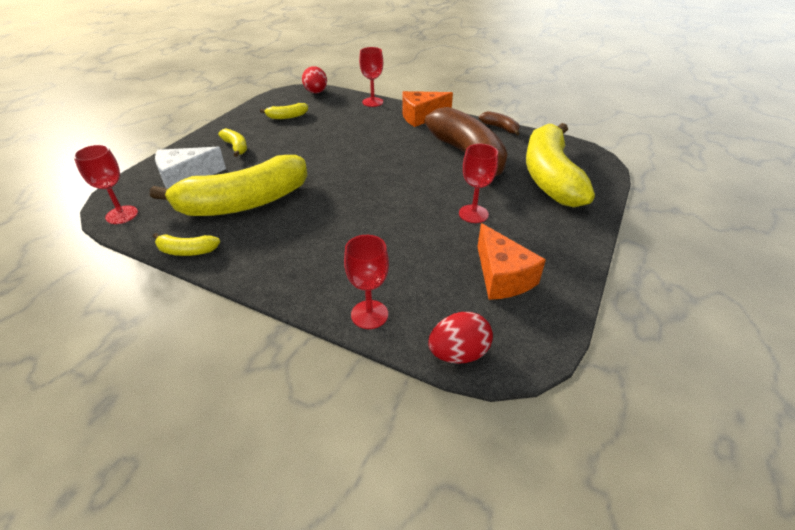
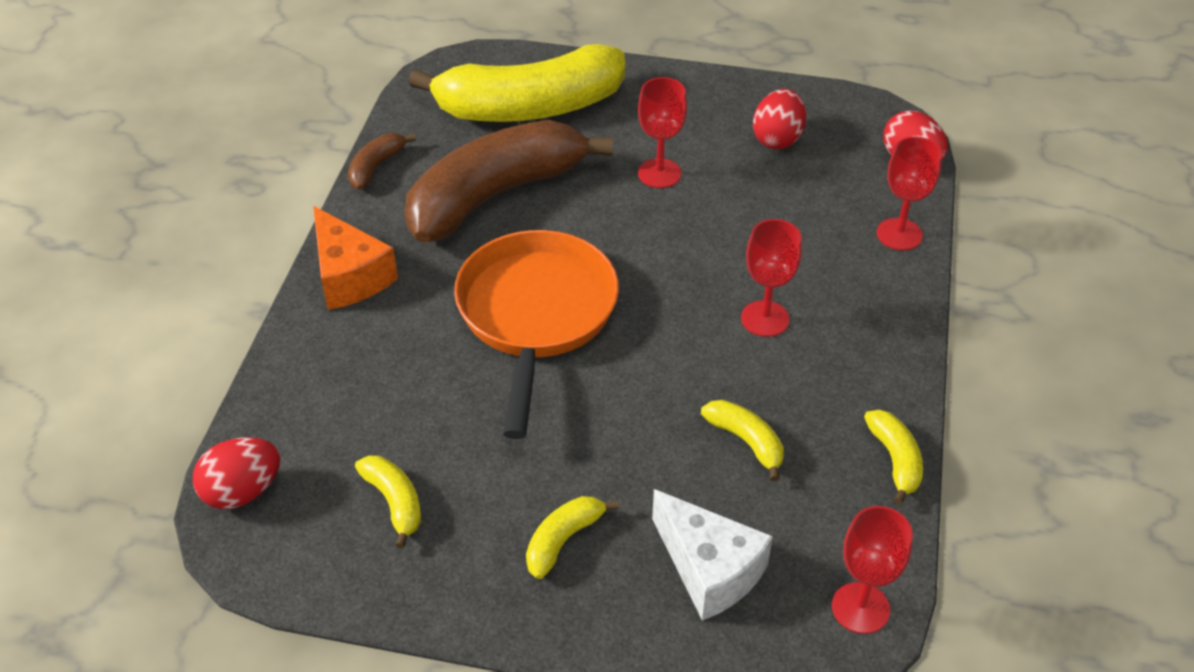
camera: 105 degrees left, 5 degrees up
yellow banana [150,155,308,216] -> yellow banana [701,400,784,481], size x0.41
red goblet [359,47,383,107] -> red goblet moved to [741,219,802,337]
orange cheese [477,223,546,300] -> red egg [753,89,806,149]
none -> orange pan [454,230,619,439]

